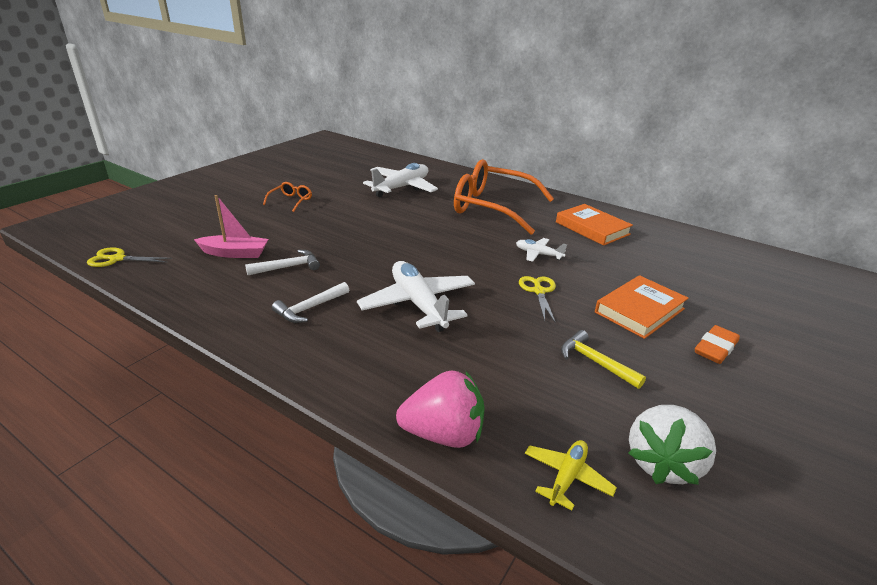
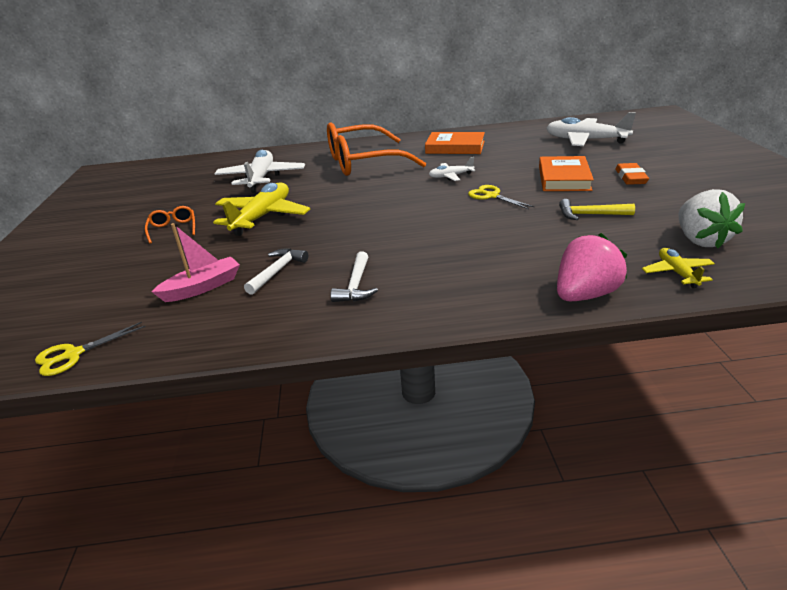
camera: 35 degrees left, 0 degrees up
white plane [357,261,475,332] -> white plane moved to [546,112,636,146]
none -> yellow plane [213,182,310,236]

